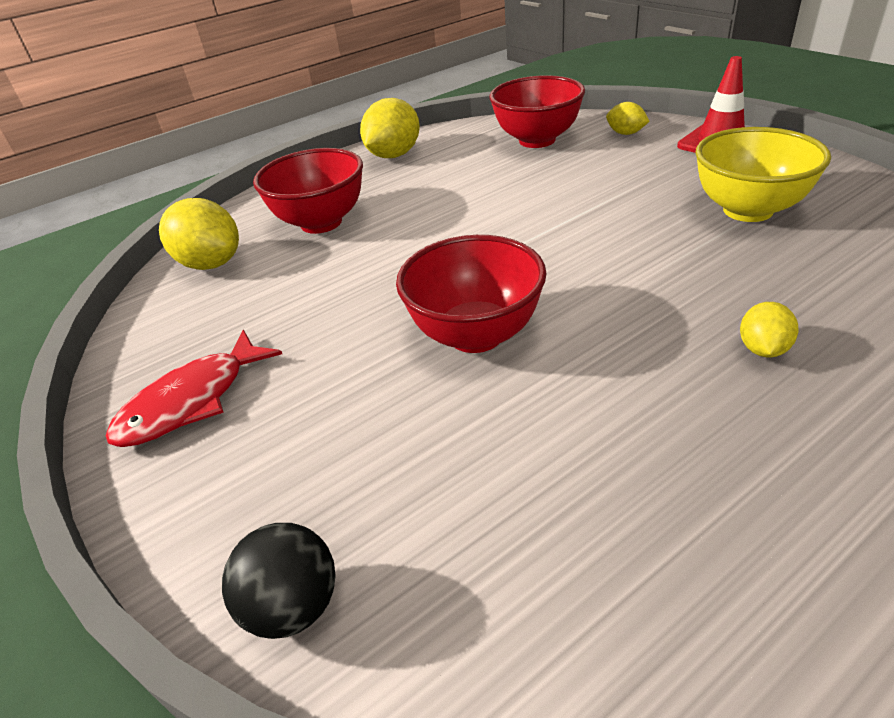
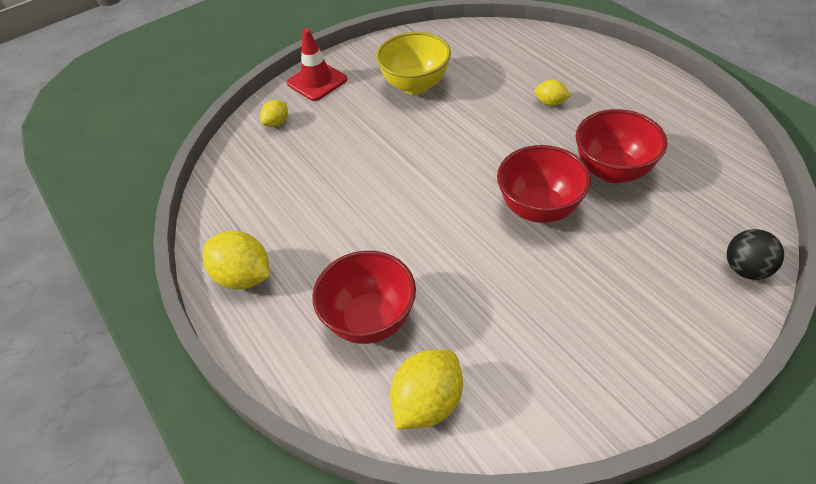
camera: 90 degrees left, 10 degrees up
red fish [106,330,282,447] -> none
red bowl [490,75,585,148] -> red bowl moved to [576,109,667,183]

